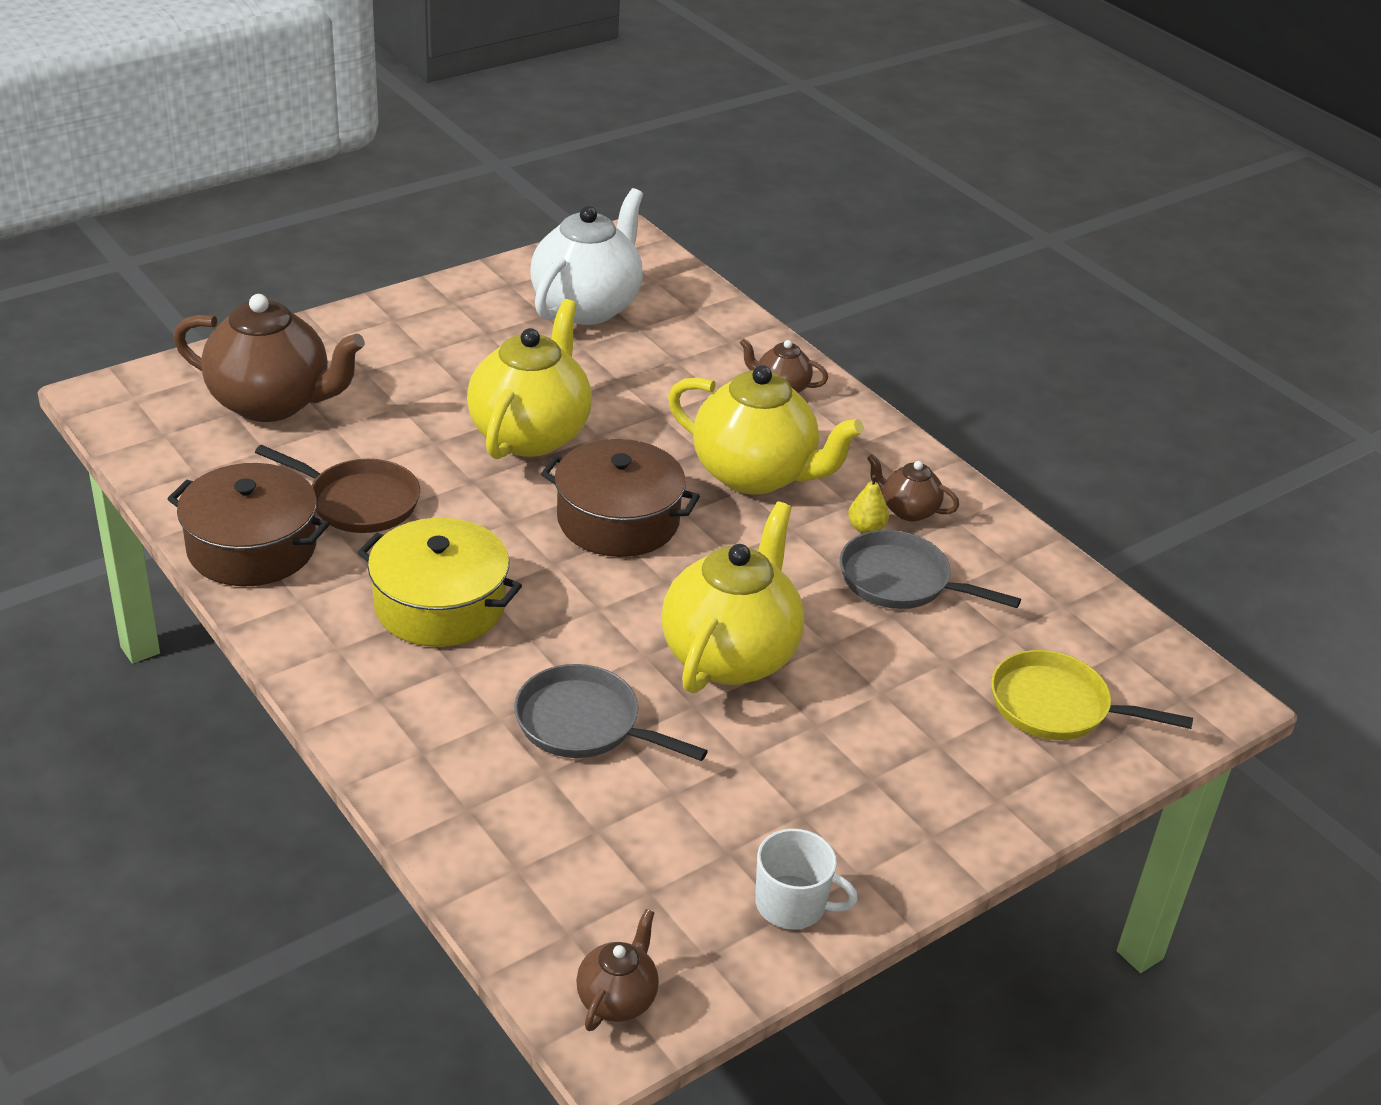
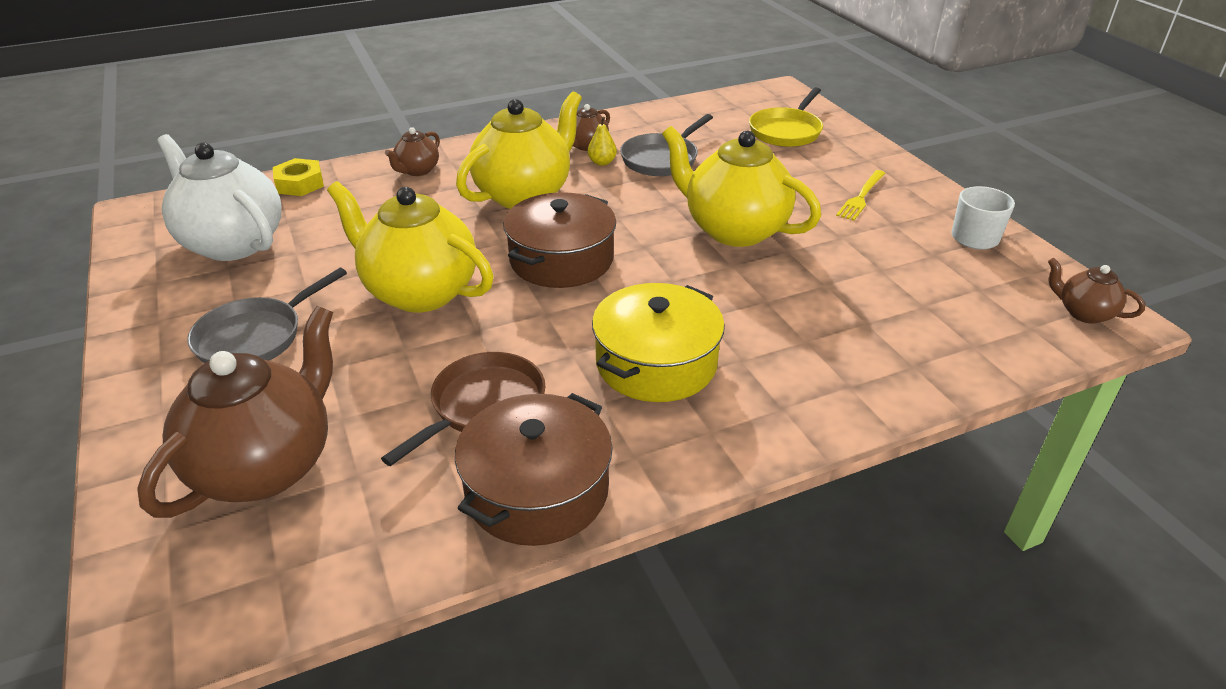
camera: 75 degrees left, 0 degrees up
grey pan [514,664,708,761] -> grey pan moved to [187,268,347,363]
none -> yellow nut [273,158,324,196]
none -> yellow fork [836,170,886,221]

